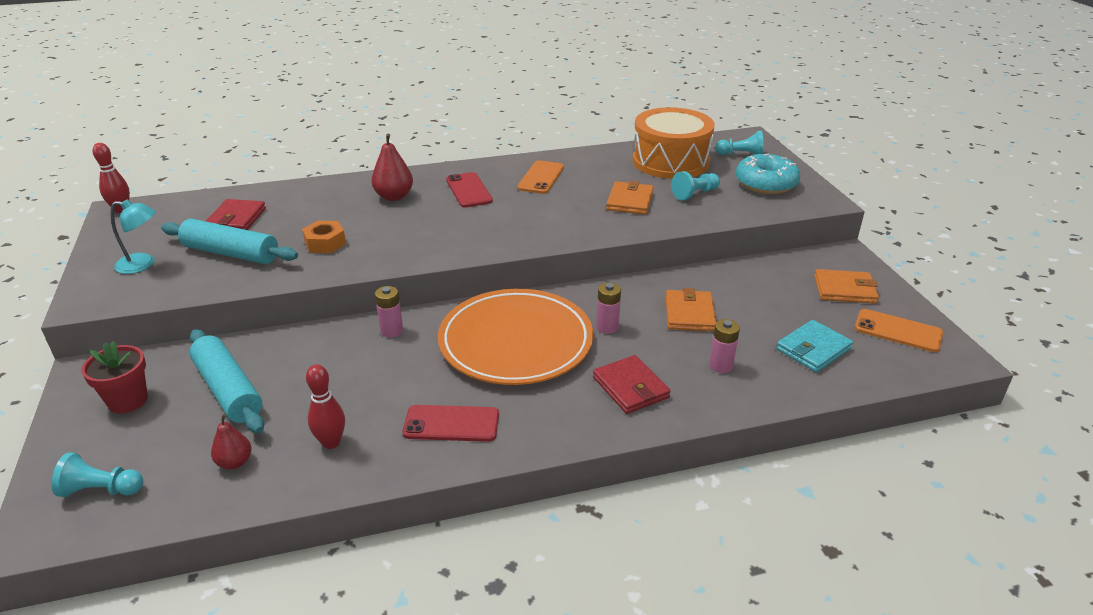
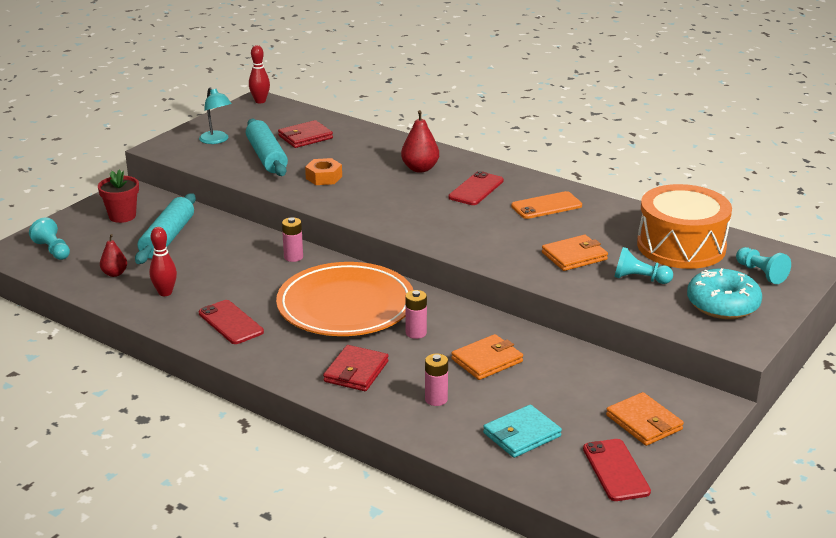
camera: 50 degrees right, 5 degrees down
turquoise wallet [776,320,853,372] -> turquoise wallet turned 45 degrees counterclockwise [483,405,562,458]
orange phone [854,309,943,352] -> red phone [583,439,651,501]

